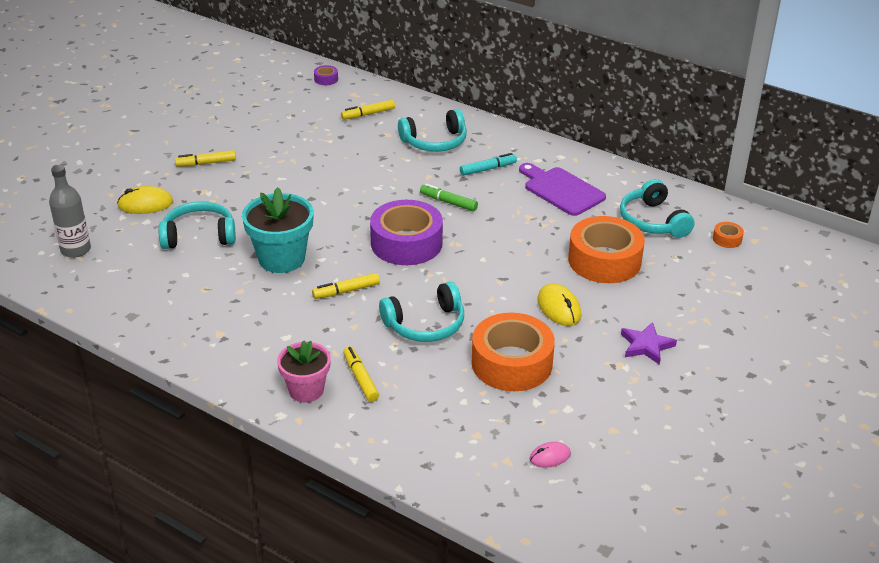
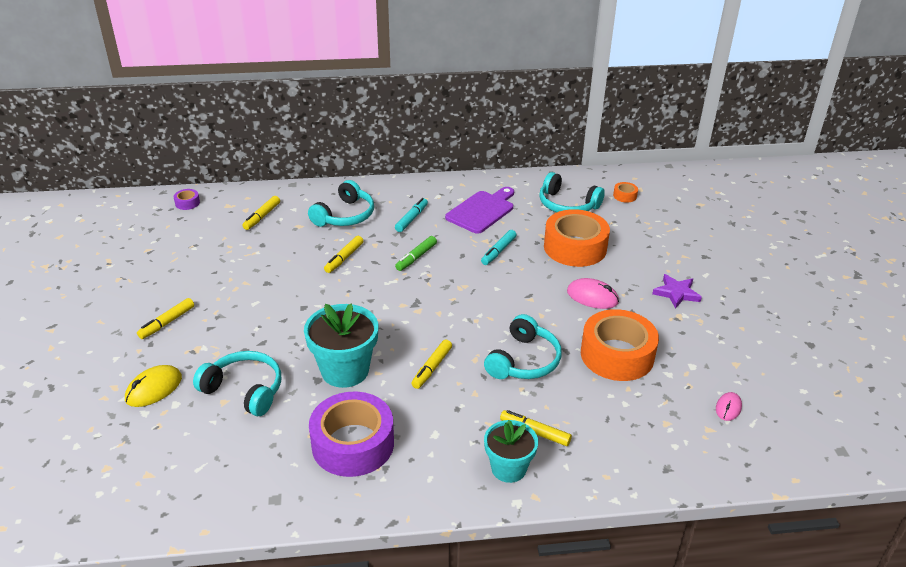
camera: 40 degrees left, 0 degrees up
grey bottle [49,165,91,258] -> none
turquoise headphones [158,201,236,249] -> turquoise headphones turned 75 degrees clockwise [193,351,281,416]
pink flower pot [277,341,331,403] -> turquoise flower pot [484,420,538,483]
purple tape [370,200,443,265] -> purple tape moved to [309,391,394,477]
green marker [420,184,478,211] -> green marker turned 45 degrees counterclockwise [395,236,437,271]
purple cutting board [519,163,606,216] -> purple cutting board turned 120 degrees clockwise [445,187,514,234]
yellow mouse [537,283,581,326] -> pink mouse [567,278,619,309]
none -> yellow marker [324,236,363,273]
none -> turquoise marker [481,230,516,265]

